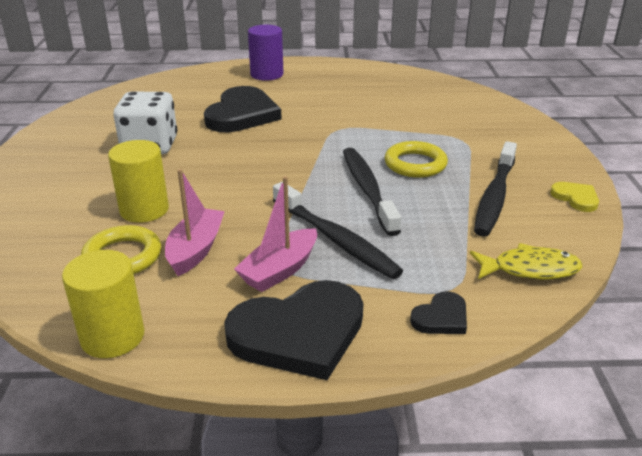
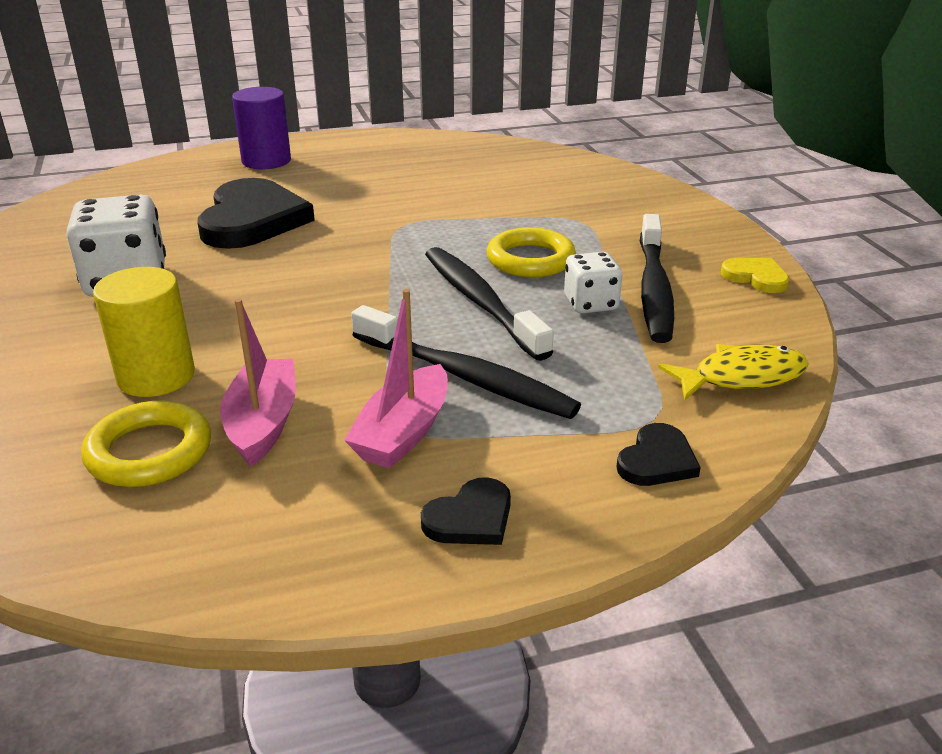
camera: 15 degrees left, 0 degrees up
yellow cylinder [62,250,144,358] -> none
black heart [224,280,363,380] -> black heart [421,477,511,545], size x0.47
none -> white dice [564,252,622,313]

